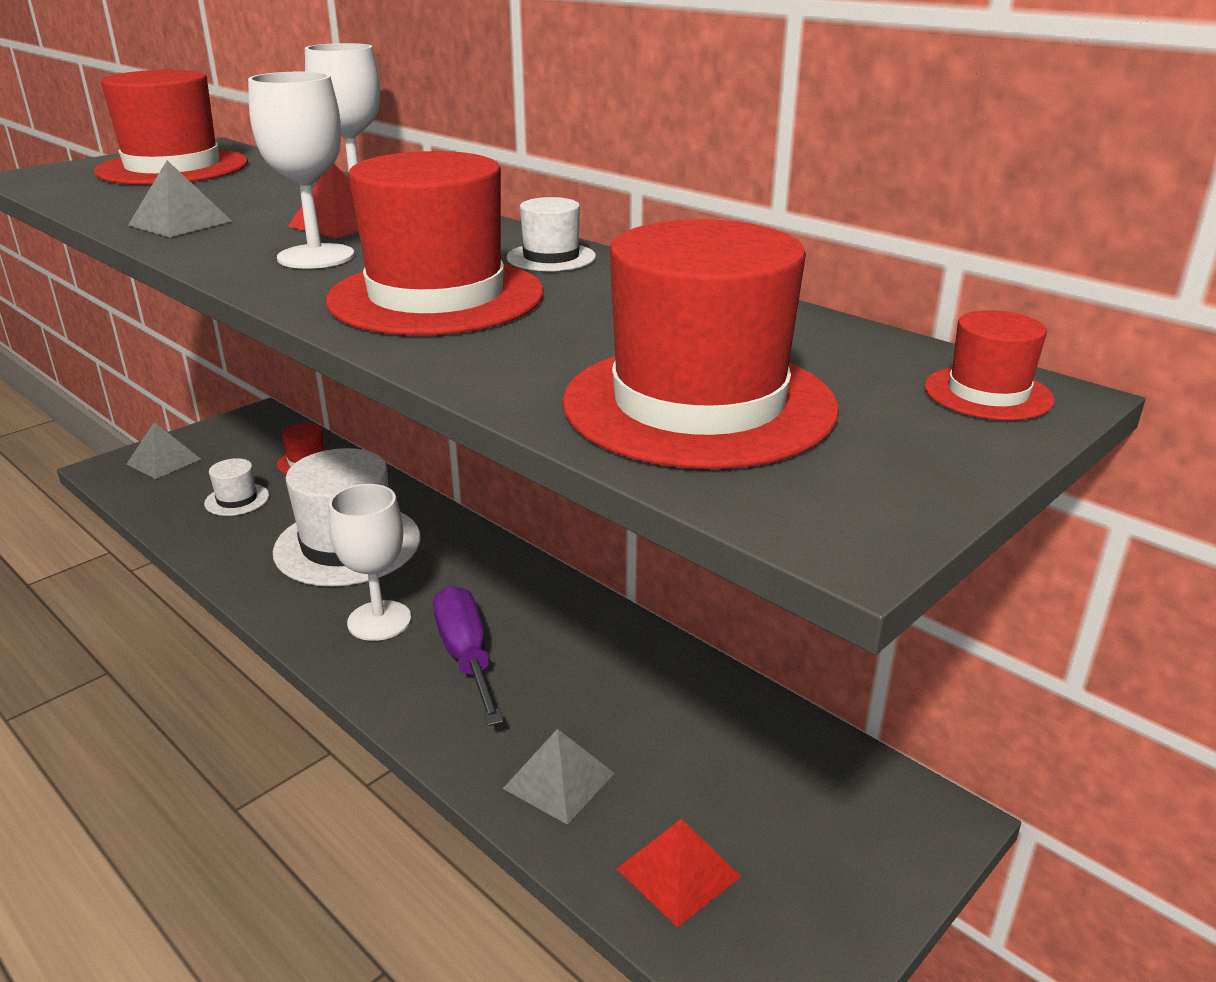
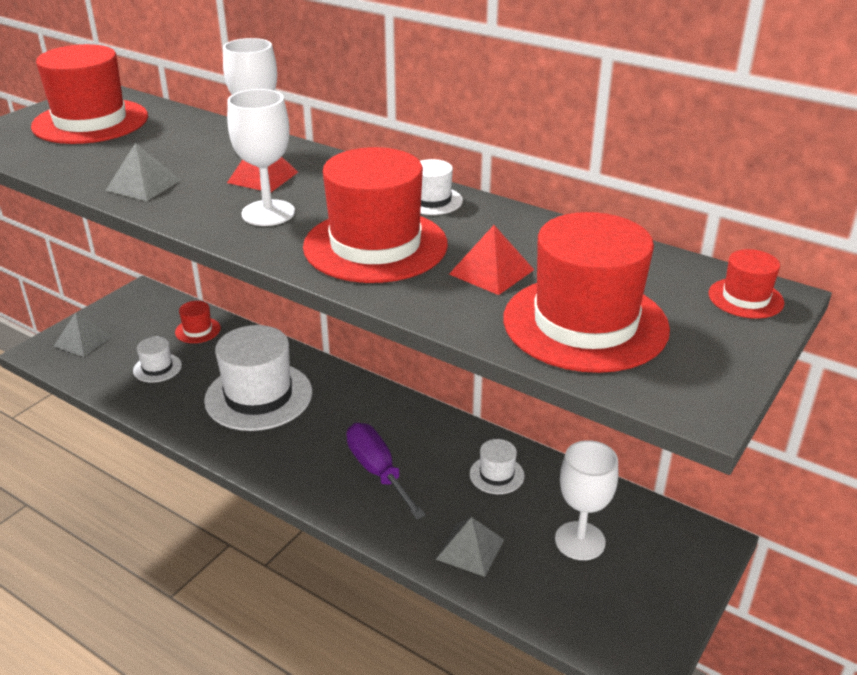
camera: 10 degrees left, 5 degrees up
white goblet [329,484,411,641] -> white goblet moved to [555,440,618,560]
red pyramid [617,819,741,927] -> red pyramid moved to [449,225,534,295]
none -> white hat [470,439,524,494]

